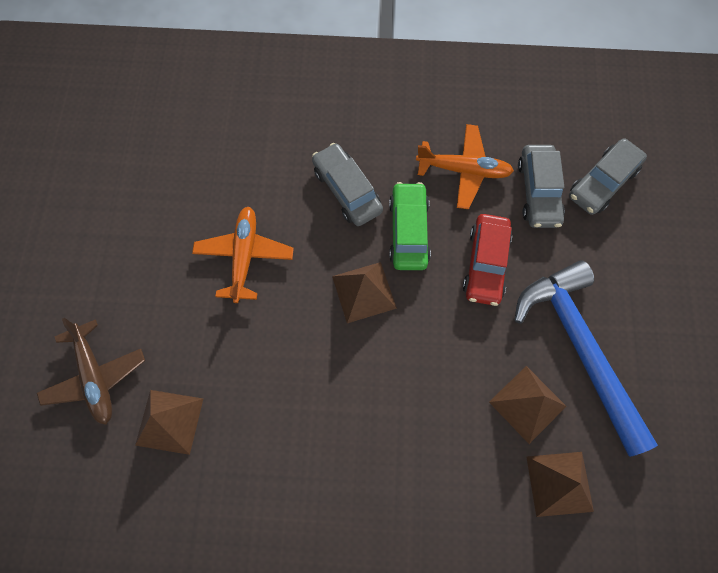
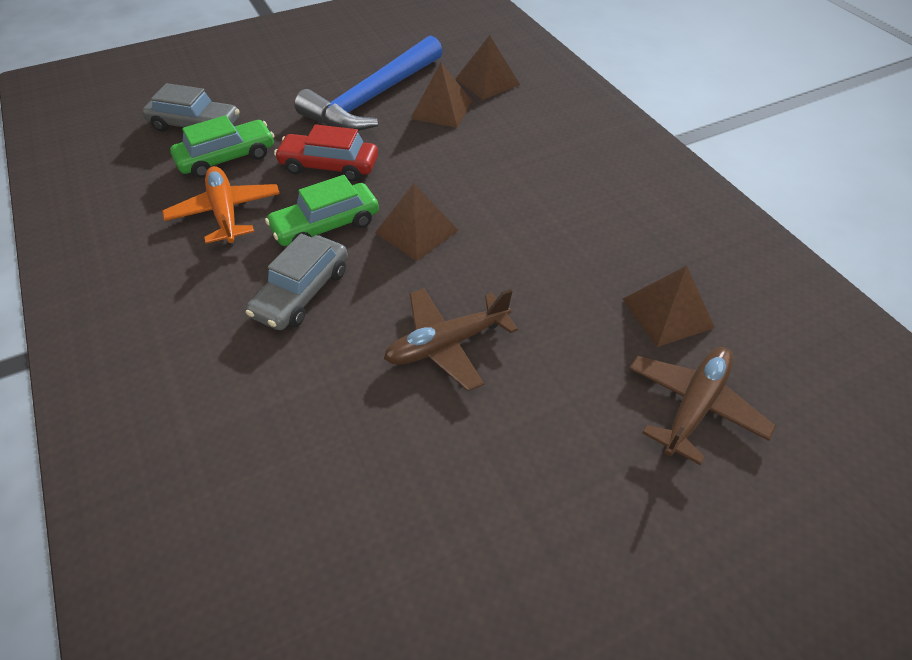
camera: 120 degrees left, 20 degrees down
orange plane [192,207,294,303] -> brown plane [384,288,518,391]
red car [463,214,512,306] -> red car turned 150 degrees counterclockwise [274,124,378,181]
grey car [518,145,565,228] -> green car [170,115,274,178]

